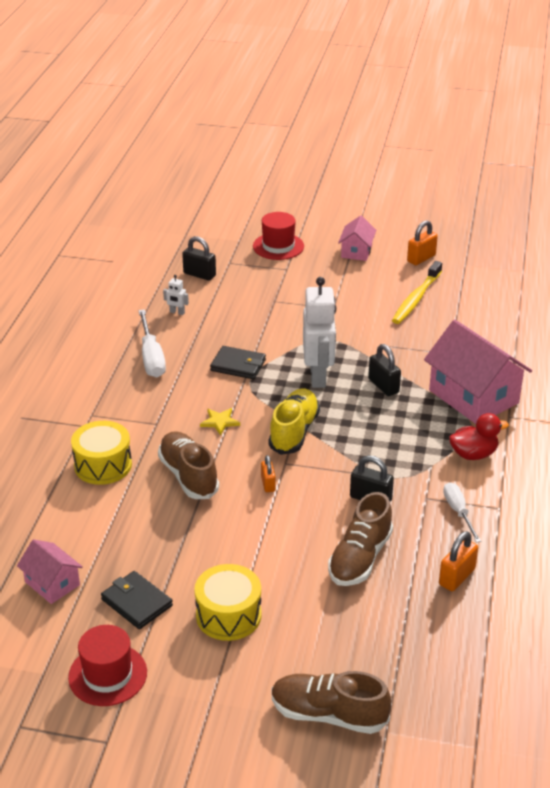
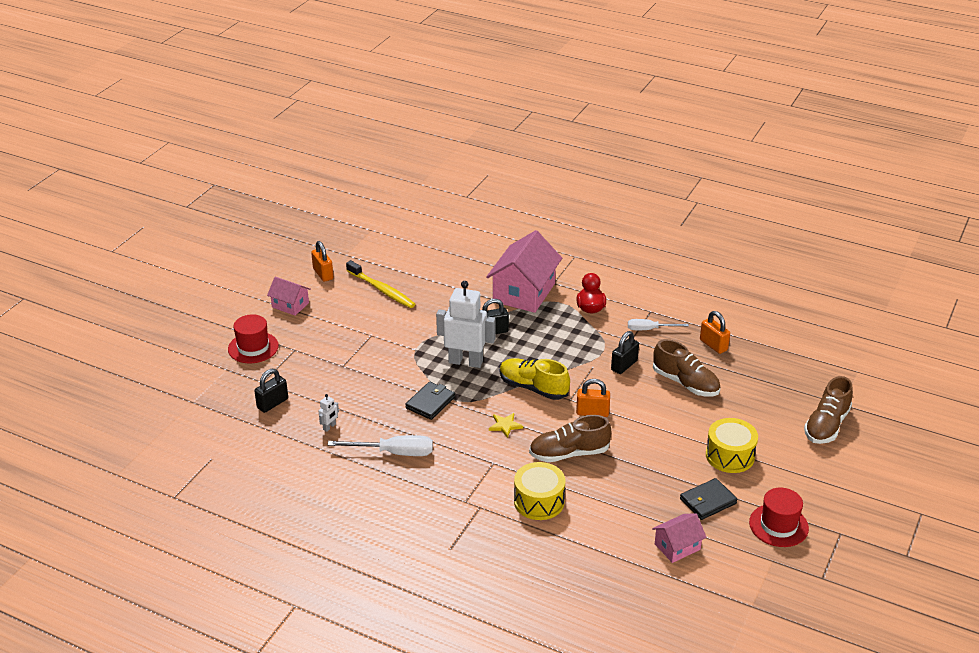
camera: 75 degrees left, 0 degrees up
orange padlock [261,455,276,492] -> orange padlock [576,379,610,417], size x1.54
pink house [424,320,532,424] -> pink house turned 45 degrees counterclockwise [486,230,562,313]

